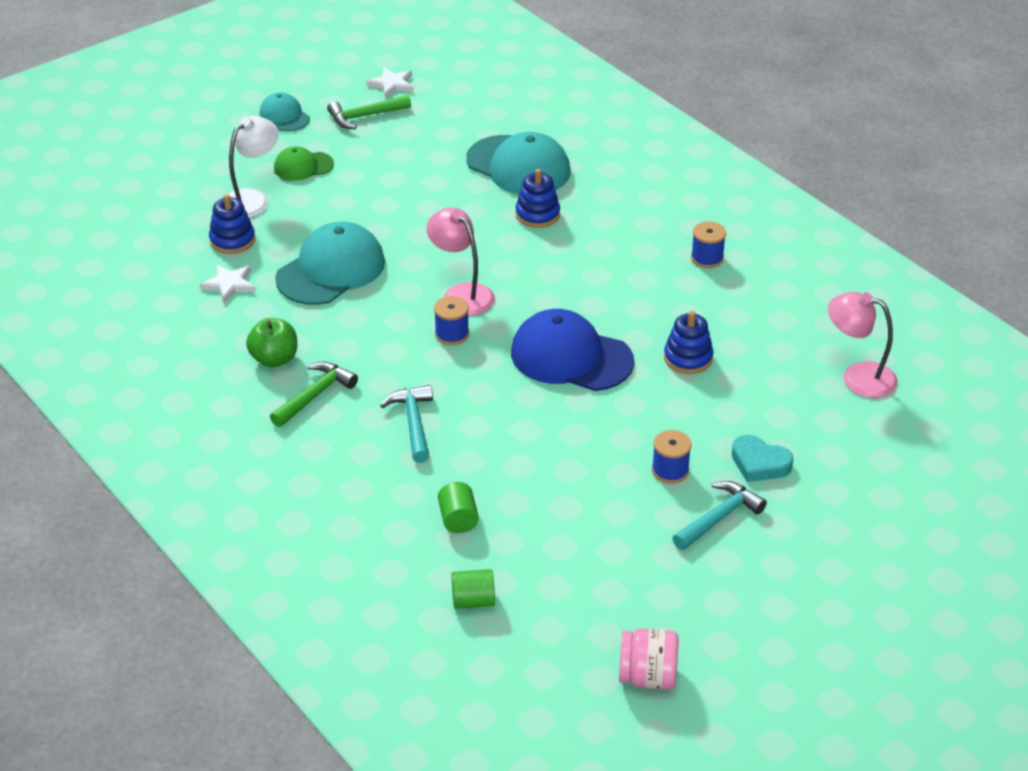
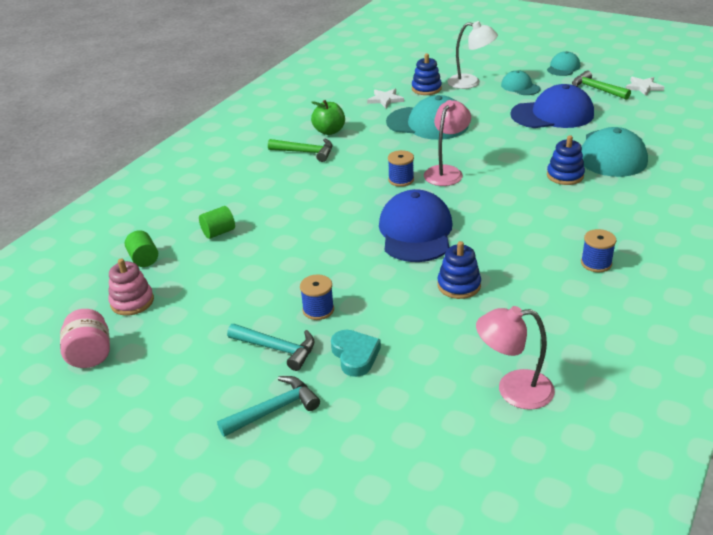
camera: 70 degrees right, 5 degrees down
green cap [274,146,334,181] -> turquoise cap [501,70,541,95]
turquoise hammer [380,385,433,463] -> turquoise hammer moved to [217,376,320,437]
turquoise heart [732,435,794,482] -> turquoise heart turned 150 degrees clockwise [331,330,381,377]
pink lamp [828,292,898,398] -> pink lamp turned 90 degrees counterclockwise [476,306,555,410]
none -> pink stacking toy [108,258,154,316]
none -> blue cap [510,84,594,128]

